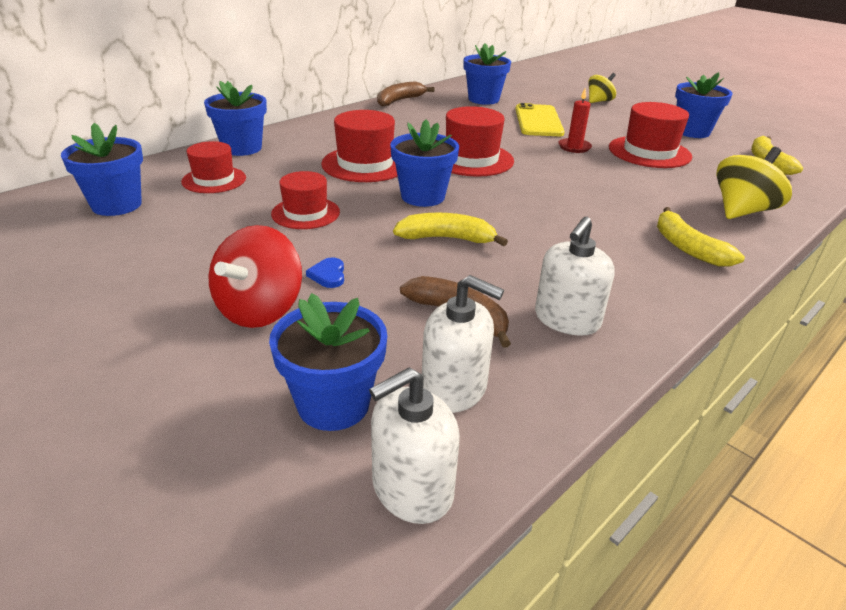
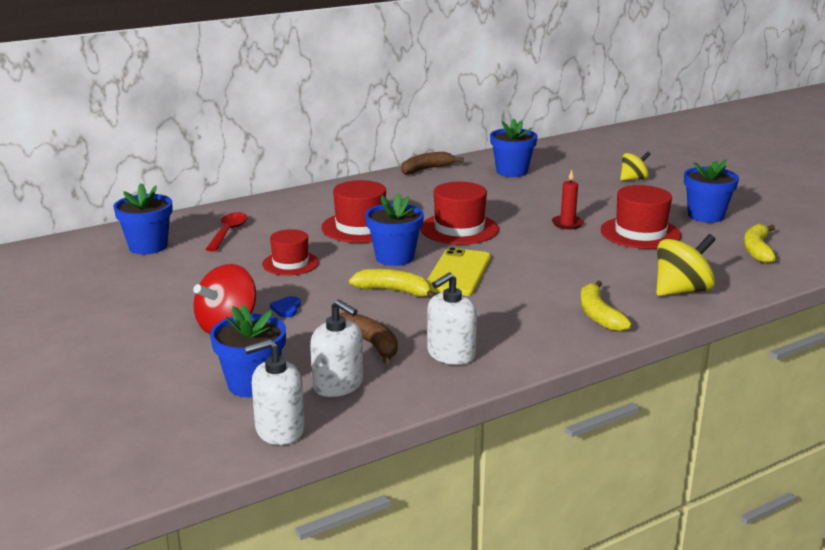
camera: 15 degrees right, 10 degrees down
red hat [181,141,246,193] -> red spoon [206,212,247,252]
blue flower pot [204,81,267,156] -> none
yellow phone [515,103,565,136] -> yellow phone moved to [427,247,491,296]

